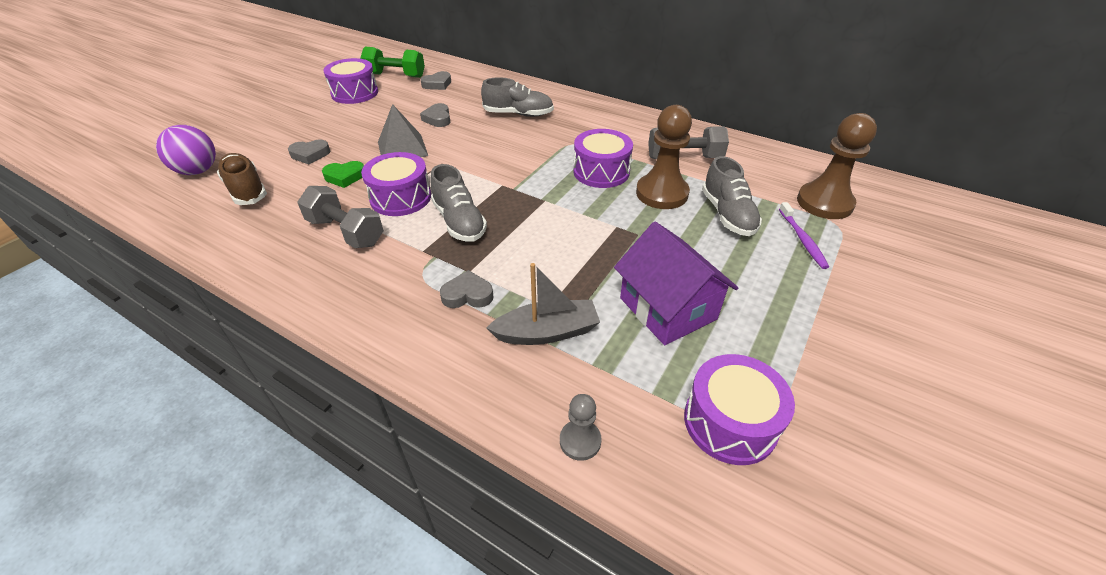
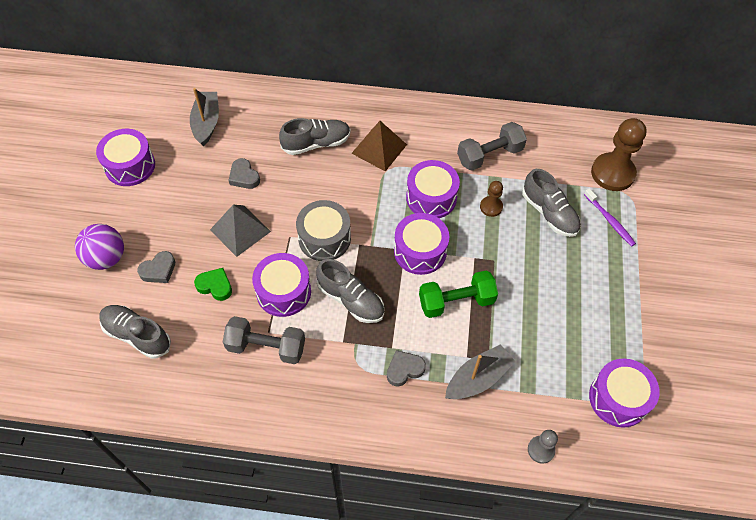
camera: 25 degrees left, 15 degrees up
purple ball [156,125,216,175] -> purple ball moved to [75,224,124,270]
brown shoe [217,153,267,205] -> grey shoe [99,305,171,359]
green heart [322,161,364,188] -> green heart turned 120 degrees counterclockwise [194,268,232,301]
green dumbbell [360,47,425,78] -> green dumbbell moved to [419,270,498,318]
grey heart [421,71,451,90] -> grey boat [190,88,219,147]
purple house [614,222,738,345] -> none
brown pawn [636,105,692,209] -> brown pawn [480,181,503,217], size x0.51
none -> grey drum [296,200,351,261]
none -> brown pyramid [351,121,407,171]
none -> purple drum [394,213,449,275]

